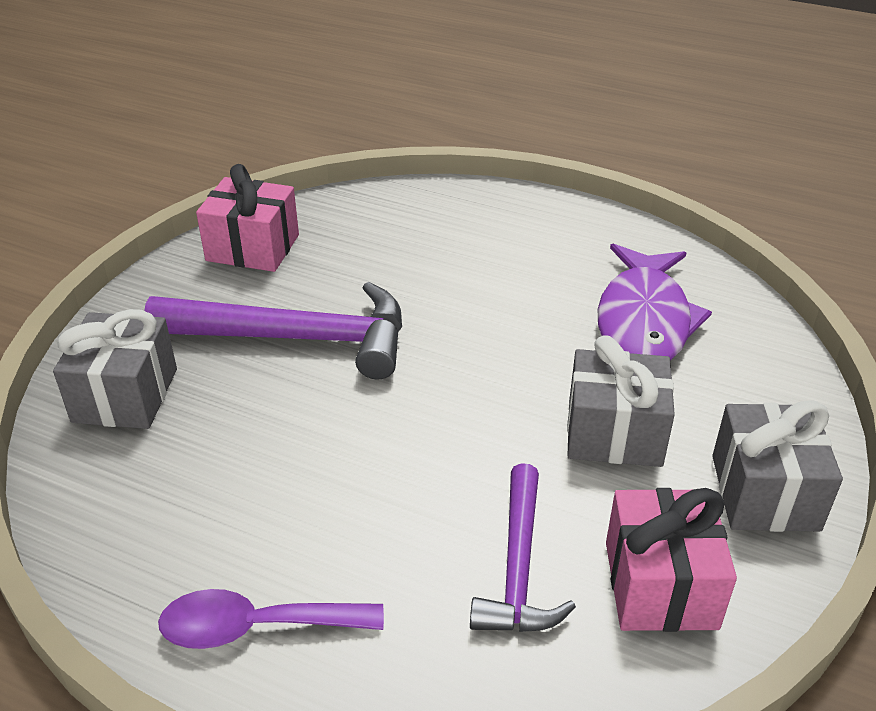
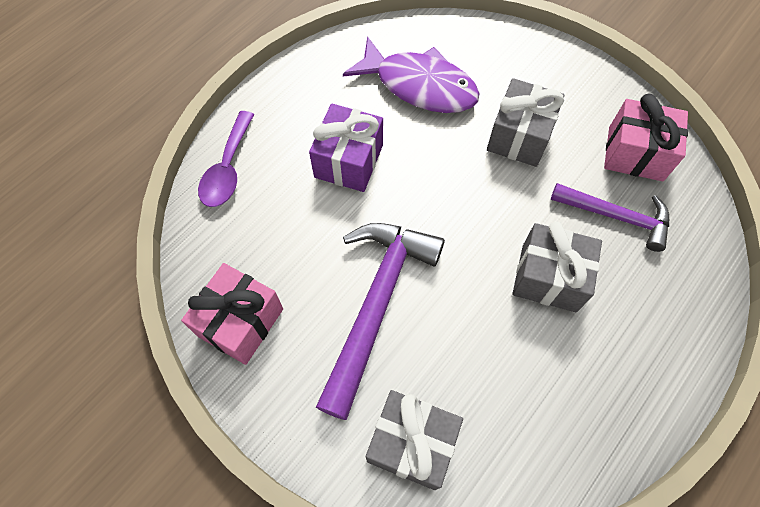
camera: 75 degrees left, 25 degrees up
purple spoon [158,589,384,649] -> purple spoon moved to [198,111,254,207]
grey gift [712,400,843,532] -> grey gift moved to [512,221,602,312]
none -> purple gift [309,104,383,192]

